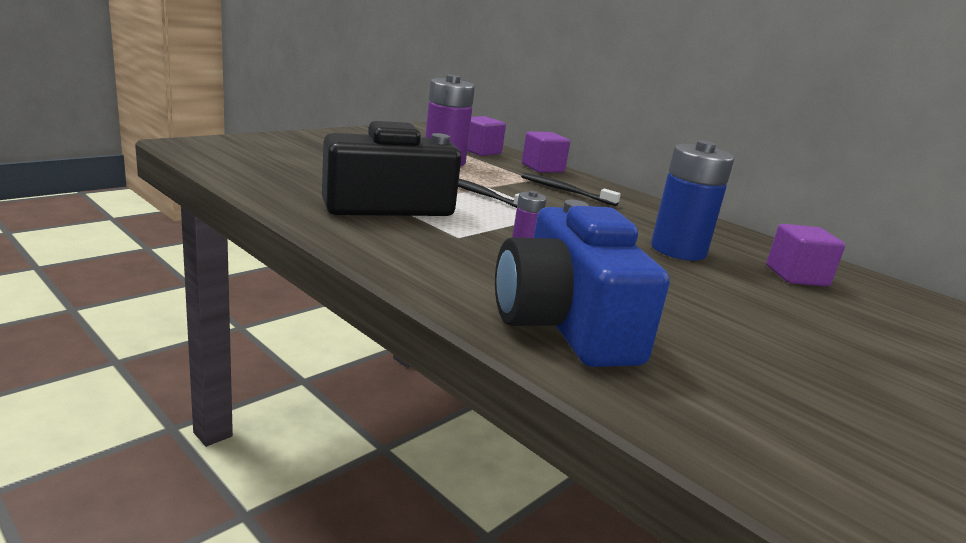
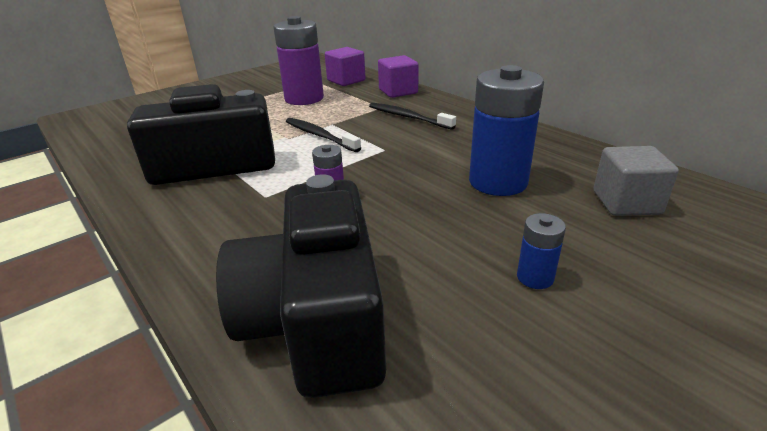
camera: 10 degrees right, 10 degrees up
blue camera [495,200,670,367] -> black camera [216,174,386,398]
purple cube [767,224,845,286] -> grey cube [594,146,679,216]
none -> blue battery [517,213,566,289]

